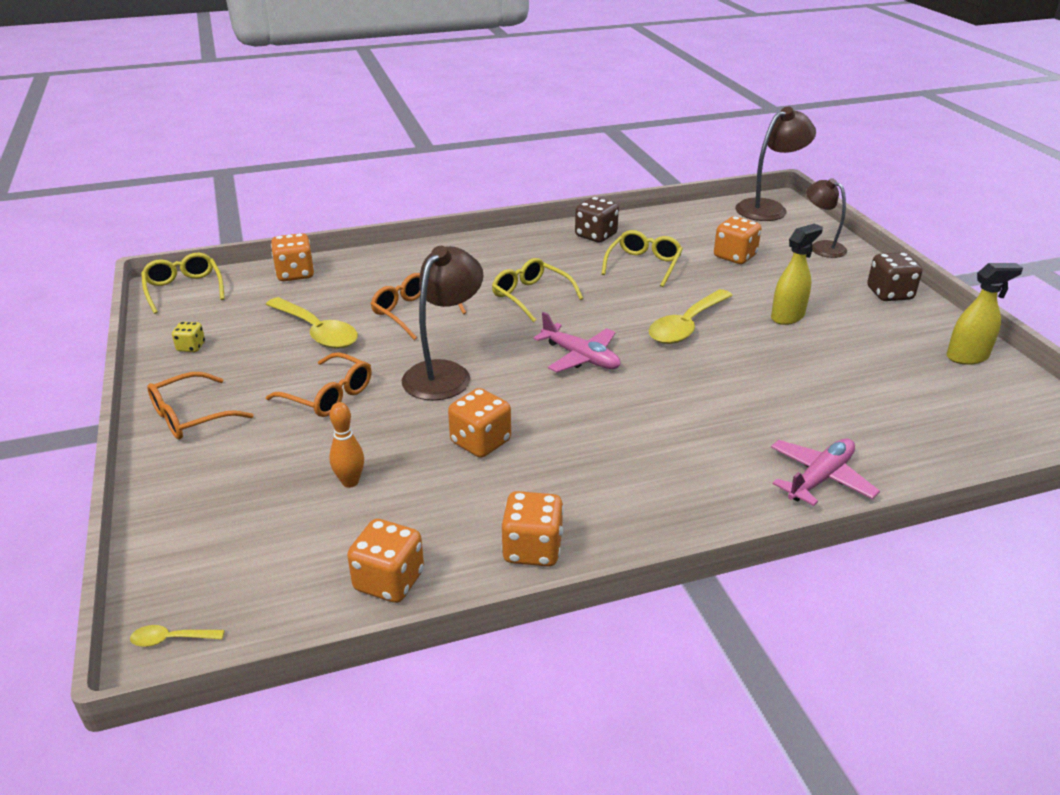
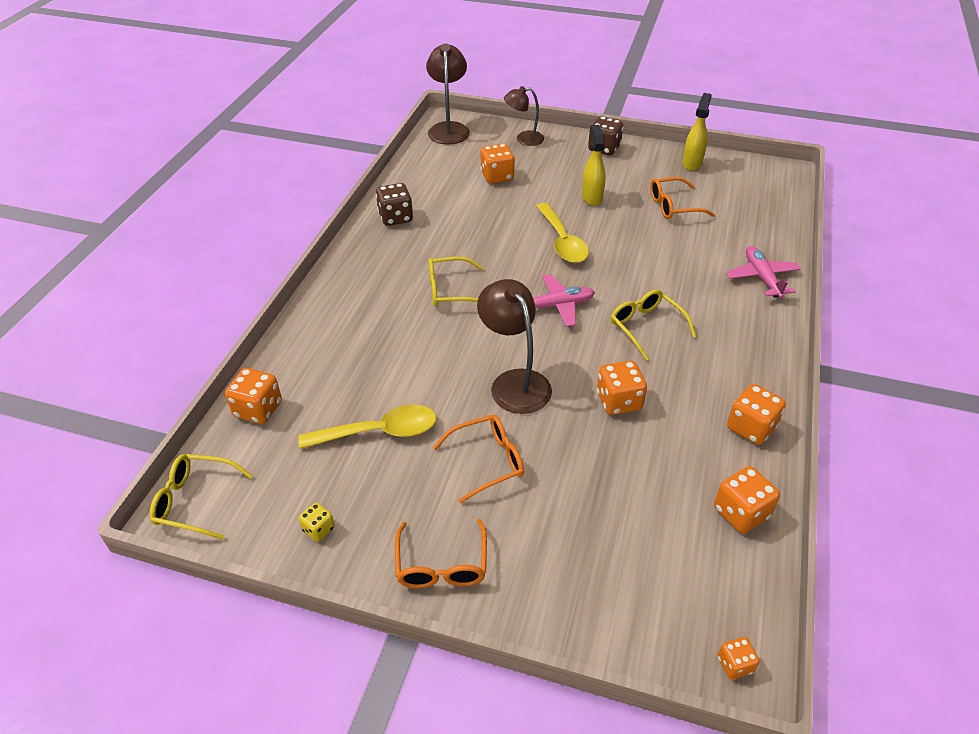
camera: 55 degrees left, 10 degrees up
yellow spoon [130,625,224,647] -> orange dice [718,637,760,680]
orange bowling pin [329,402,364,488] -> none
orange glasses [371,273,466,340] -> orange glasses moved to [650,177,715,219]
yellow glasses [601,230,683,287] -> yellow glasses moved to [611,289,696,360]

